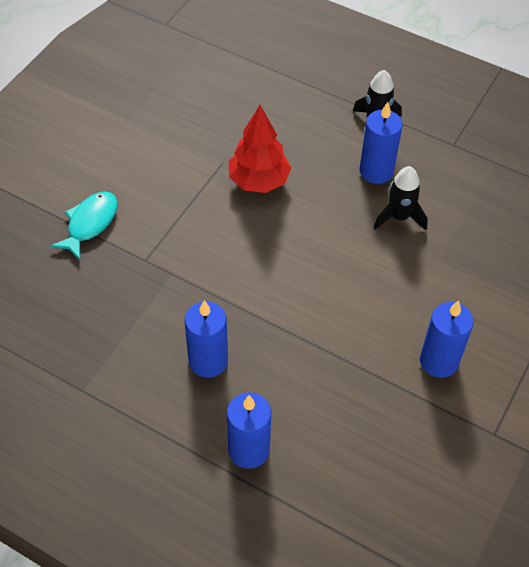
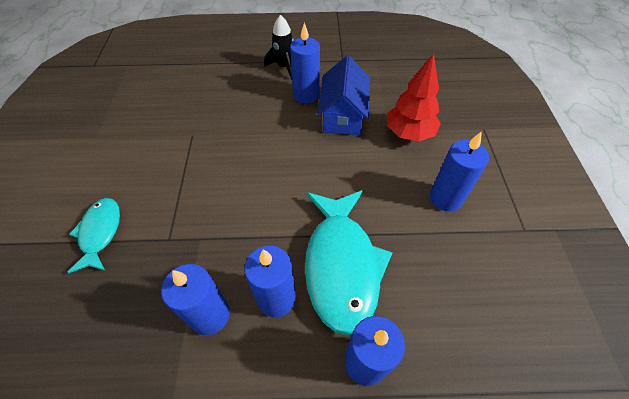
camera: 30 degrees left, 0 degrees up
red tree [229,105,291,193] -> red tree moved to [387,53,441,142]
black rocket [374,166,428,230] -> blue house [317,55,370,135]
none -> blue candle [161,264,230,335]
none -> turquoise fish [305,190,392,335]

